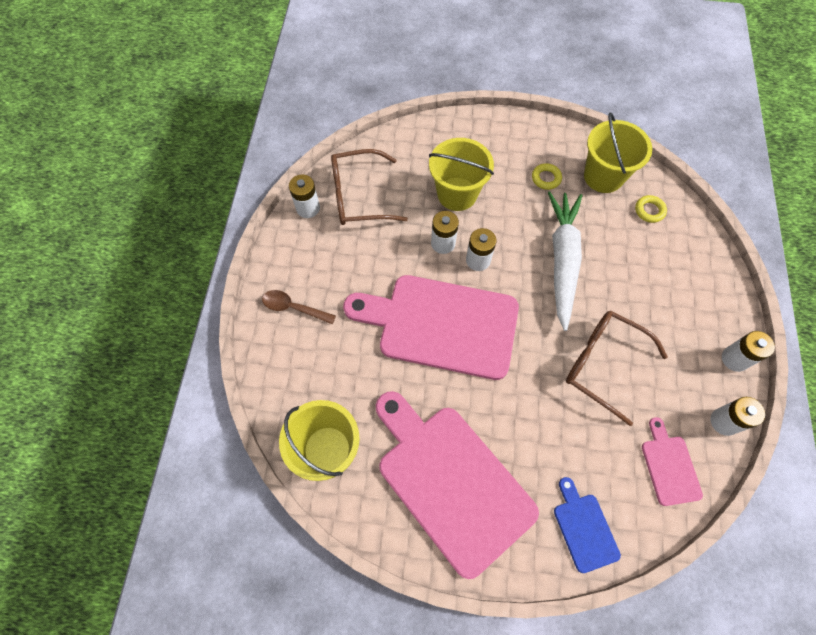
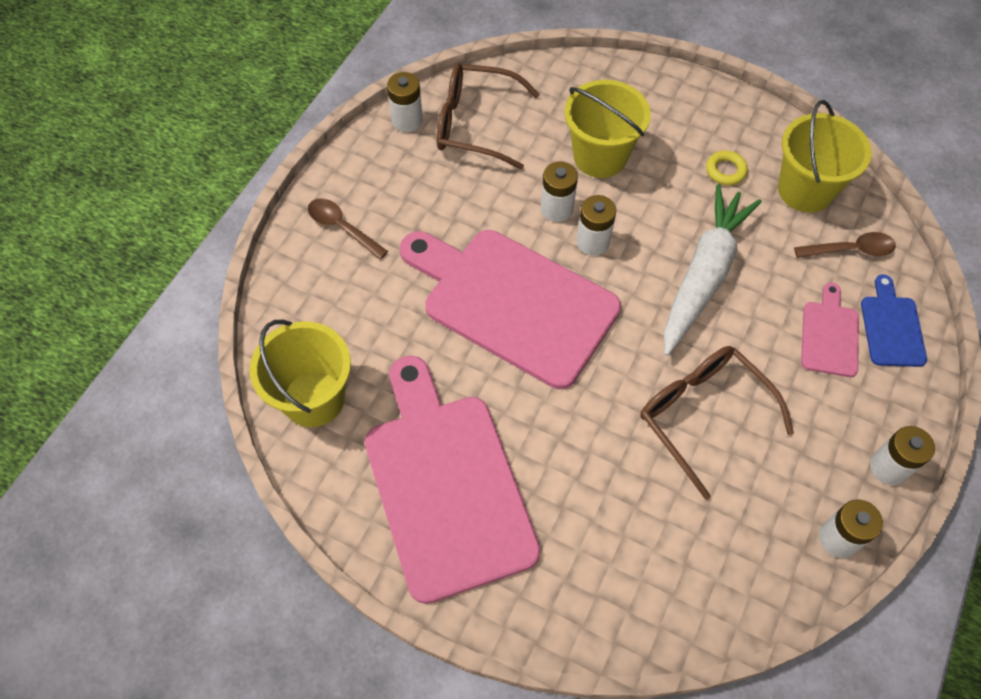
camera: 20 degrees right, 5 degrees down
blue cutting board [554,477,621,573] -> blue cutting board moved to [861,274,927,367]
yellow ring [635,195,667,223] -> brown spoon [794,232,896,258]
pink cutting board [642,417,703,506] -> pink cutting board moved to [801,283,859,377]

